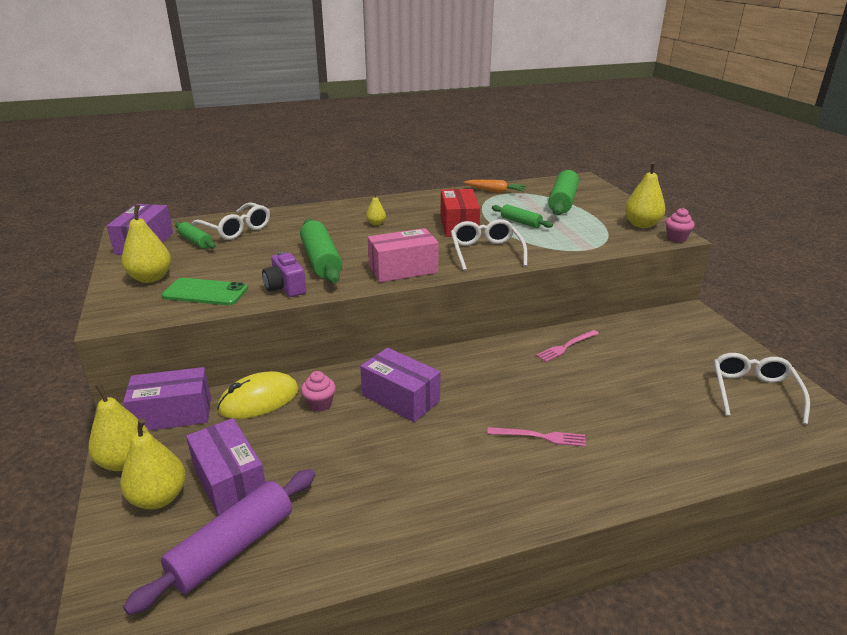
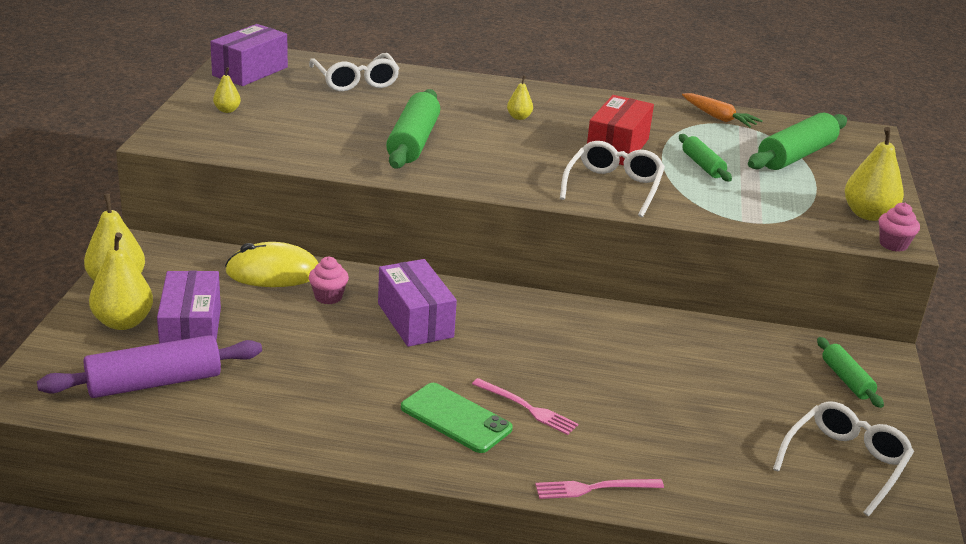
camera: 25 degrees right, 0 degrees up
yellow pear [122,204,171,283] -> yellow pear [213,67,241,113], size x0.52
purple box [123,367,211,431] -> none
green phone [162,278,248,305] -> green phone moved to [401,383,513,453]
green rolling pin [175,222,216,249] -> green rolling pin moved to [817,337,884,408]
purple camera [262,251,306,297] -> none
pink box [368,228,439,282] -> none
pink fork [536,330,599,362] -> pink fork moved to [535,479,664,499]

